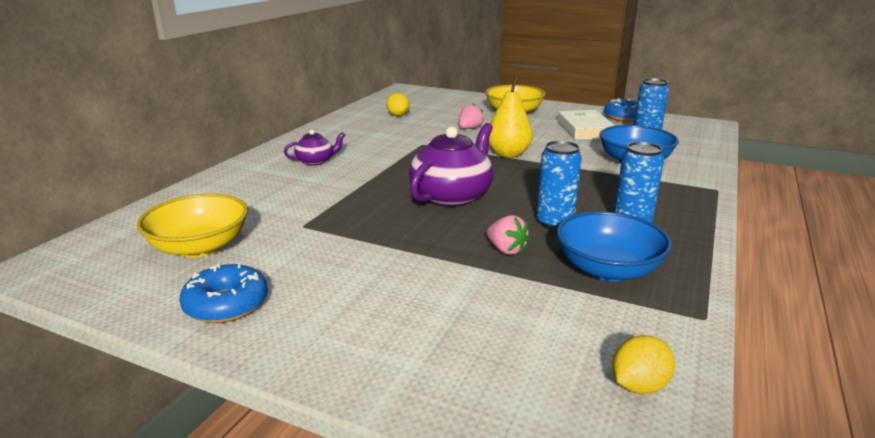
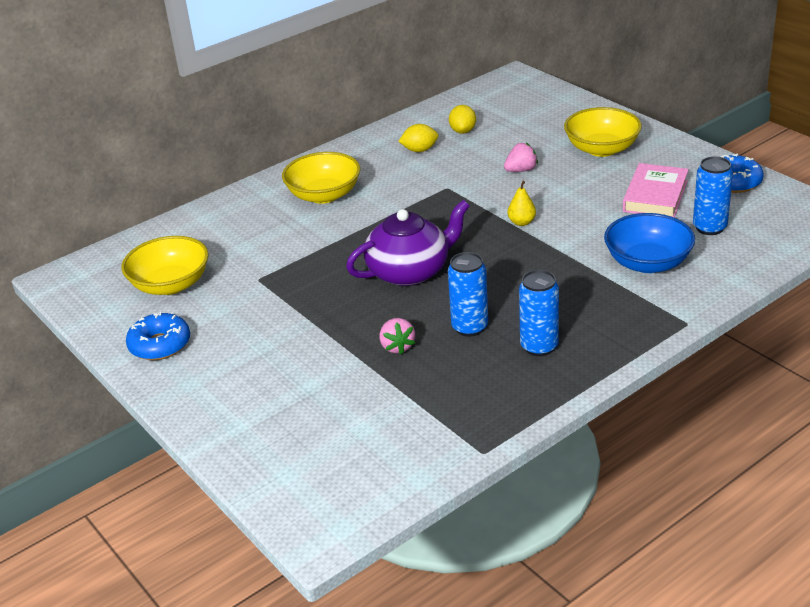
camera: 30 degrees right, 10 degrees up
purple teapot [284,130,345,166] -> yellow bowl [282,152,360,204]
yellow pear [489,77,533,158] -> yellow pear [507,181,536,226], size x0.54
blue bowl [556,211,672,281] -> none
white book [558,110,615,140] -> pink book [623,163,689,218]
yellow lemon [612,335,675,394] -> yellow lemon moved to [398,124,438,152]

